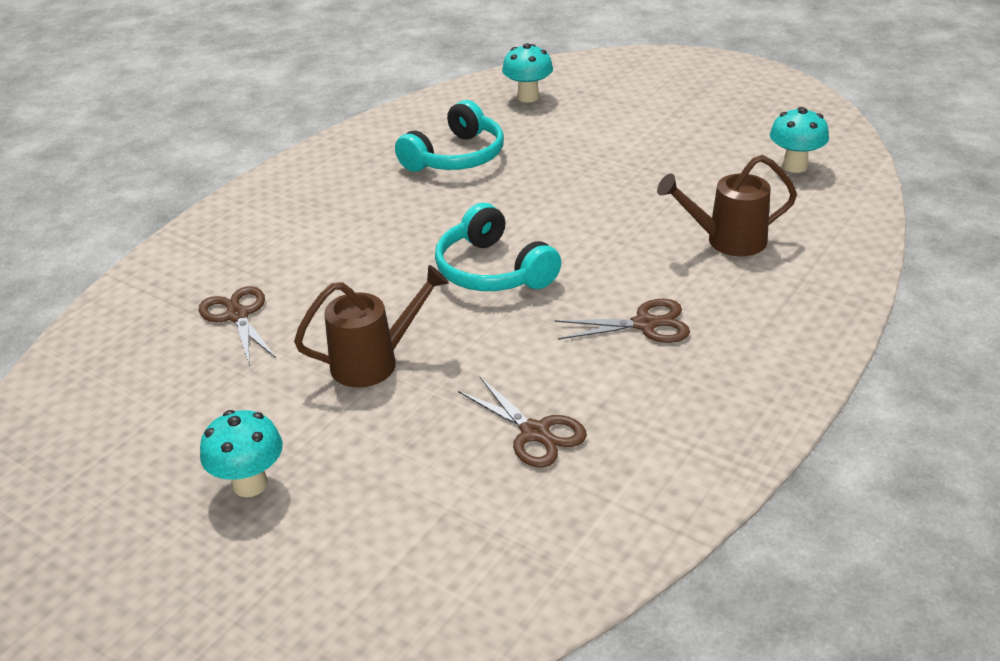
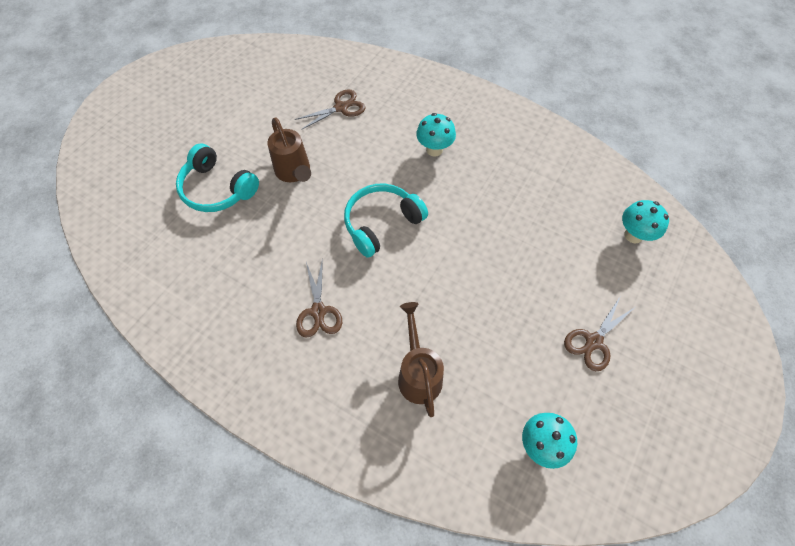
camera: 85 degrees right, 25 degrees up
turquoise mushroom [200,410,283,497] -> turquoise mushroom moved to [416,113,456,157]
turquoise headphones [395,100,504,172] -> turquoise headphones moved to [176,143,259,212]
brown scissors [458,377,587,468] -> brown scissors moved to [564,297,634,371]

